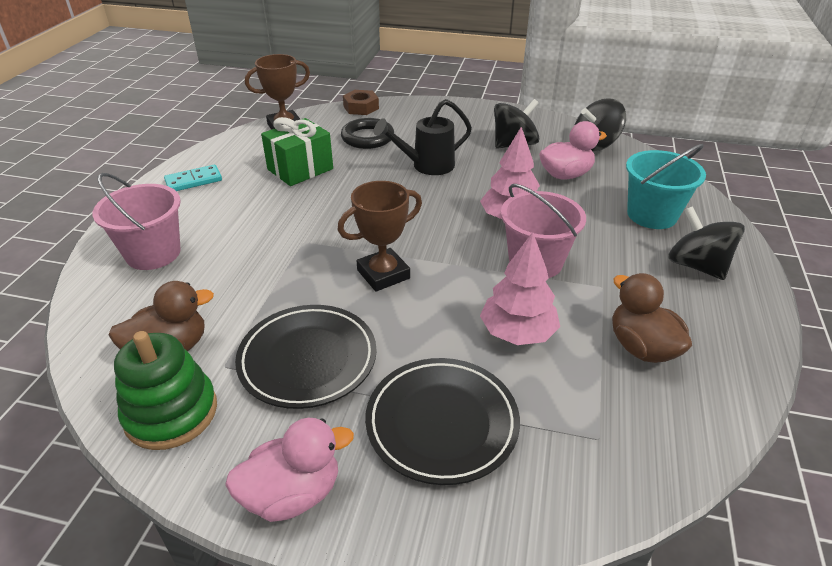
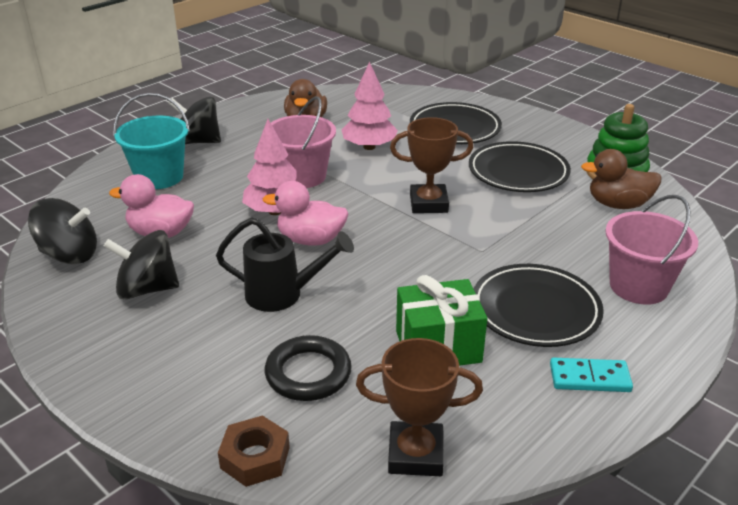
camera: 150 degrees left, 5 degrees down
pink duck [225,418,354,522] -> pink duck moved to [263,181,348,246]
black spinning top [668,206,745,280] -> black spinning top turned 105 degrees clockwise [168,97,221,144]
none -> black plate [474,264,604,347]

